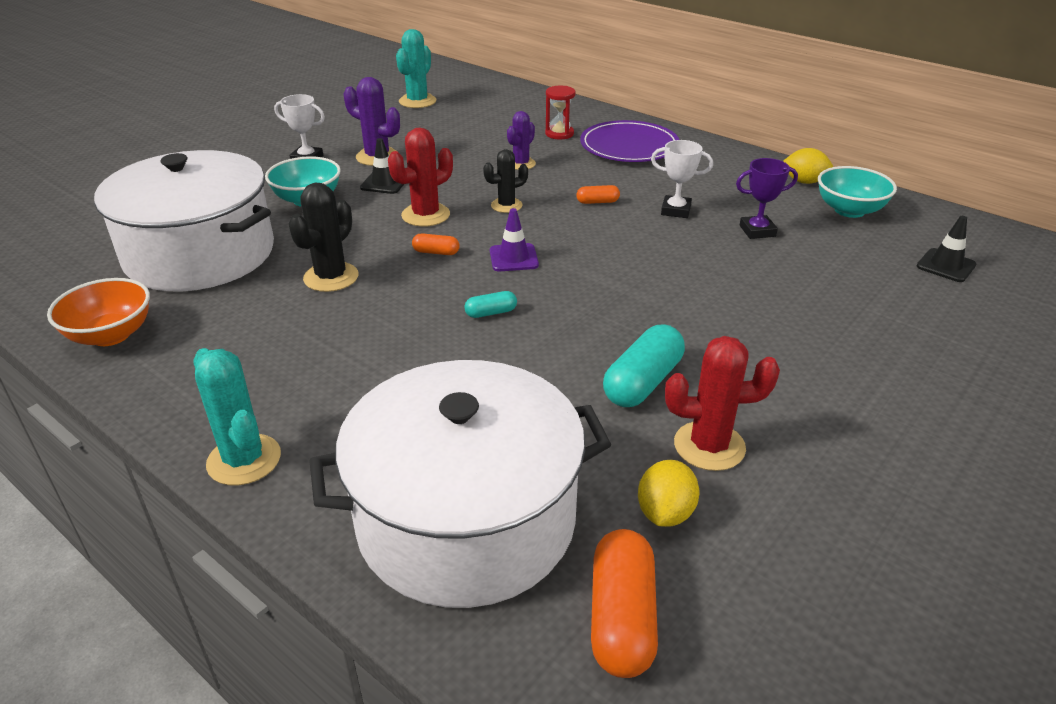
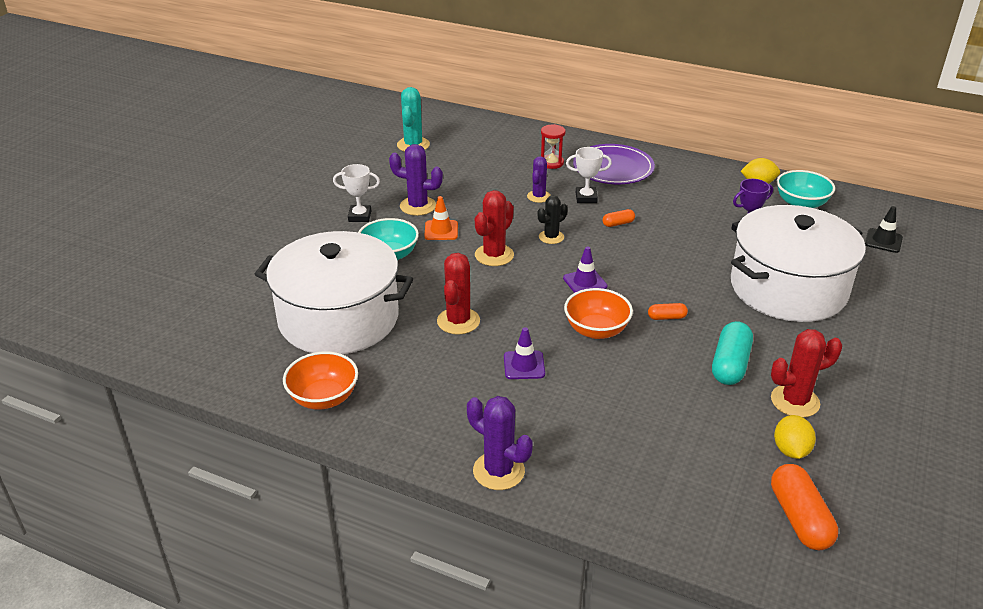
camera: 15 degrees left, 0 degrees up
turquoise cactus [193,348,281,485] -> purple cactus [467,396,533,490]
black cactus [288,183,359,292] -> red cactus [437,253,480,335]
white pot [309,360,611,608] -> white pot moved to [731,205,866,322]
black traffic cone [360,138,404,194] -> orange traffic cone [424,196,458,240]
orange capsule [412,233,460,255] -> orange capsule moved to [648,303,688,320]
turquoise capsule [464,291,517,318] -> orange bowl [564,288,633,339]
white trophy [651,140,713,218] -> white trophy moved to [566,147,612,203]
none -> purple traffic cone [504,327,545,379]

